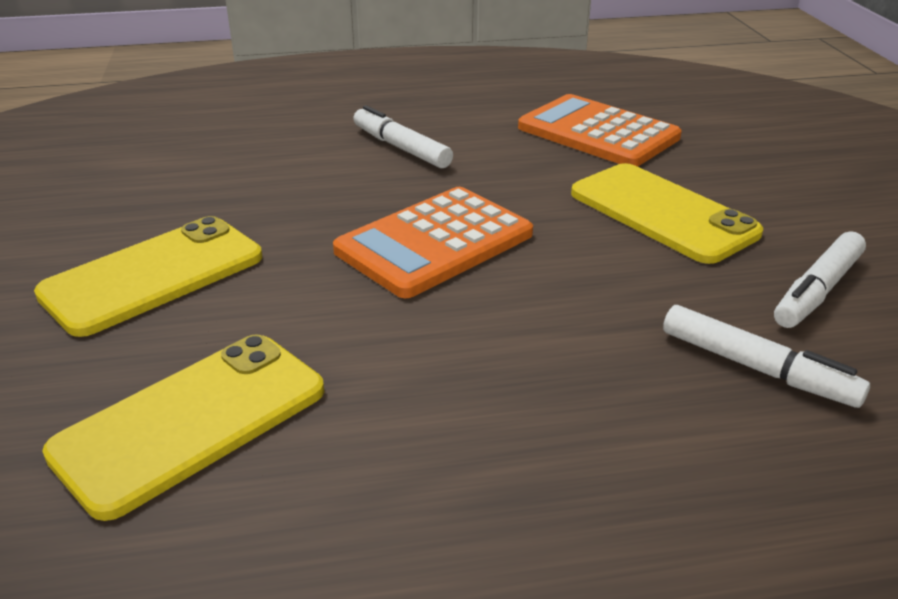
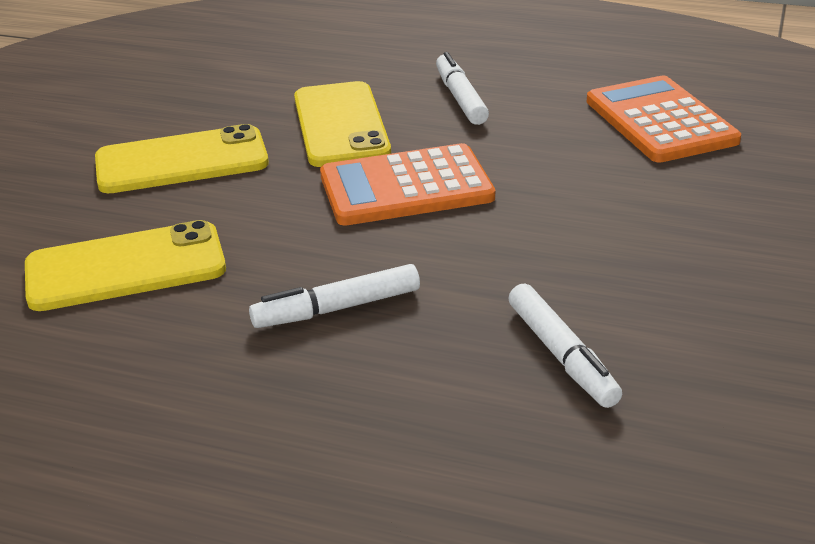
camera: 30 degrees right, 0 degrees up
yellow phone [571,163,763,264] -> yellow phone moved to [294,81,391,167]
white marker [774,231,866,328] -> white marker moved to [249,264,420,328]

